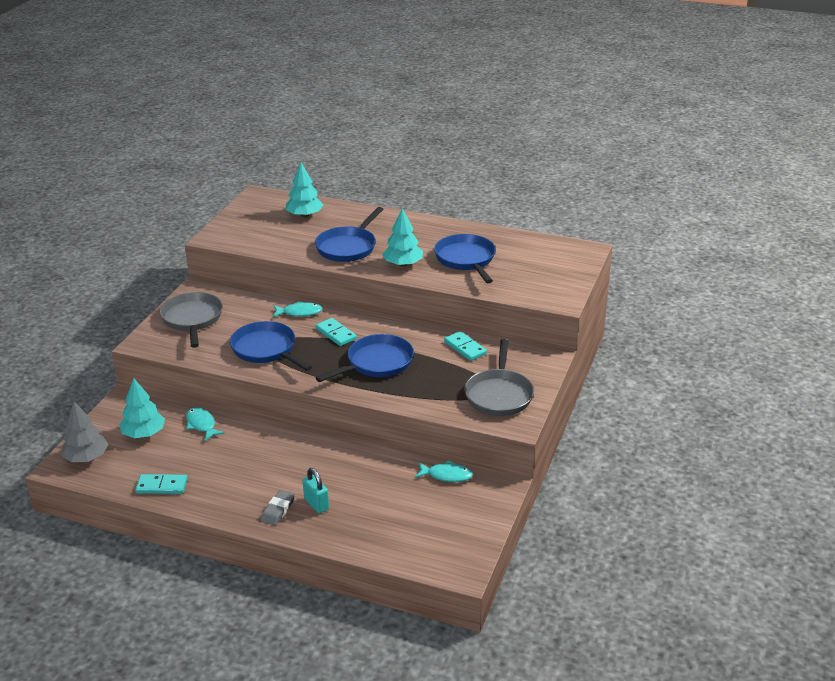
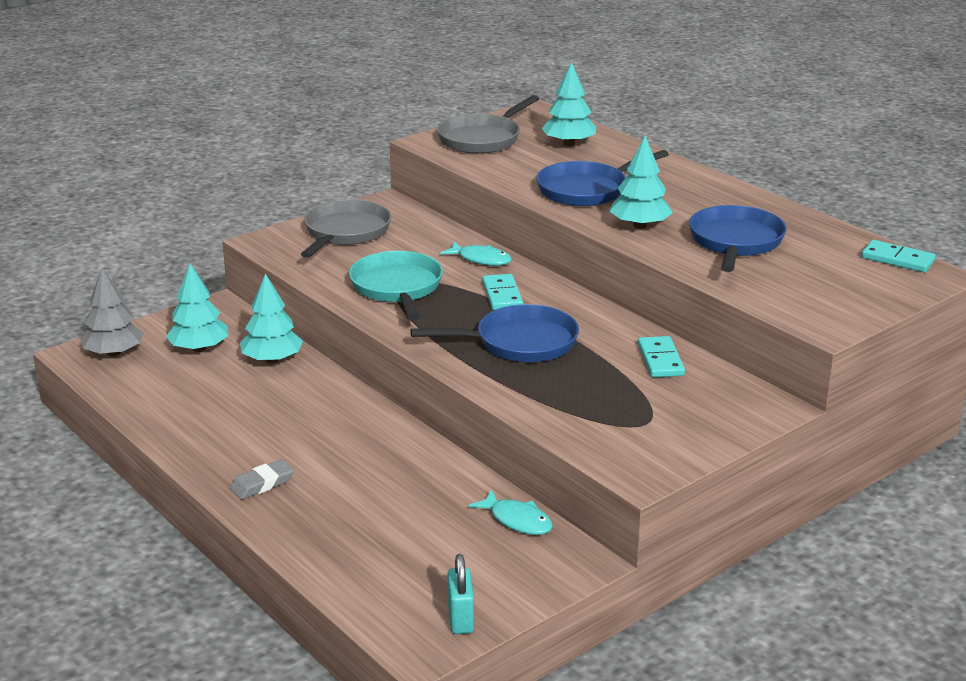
camera: 30 degrees right, 5 degrees down
turquoise domino [135,474,188,494] -> turquoise domino moved to [862,240,936,272]
turquoise fish [186,407,225,441] -> turquoise tree [240,273,303,363]
blue pan [230,321,312,371] -> turquoise pan [349,251,443,320]
turquoise padlock [303,468,329,513] -> turquoise padlock moved to [447,554,474,634]
grey pan [465,339,534,416] -> grey pan moved to [437,95,539,154]

